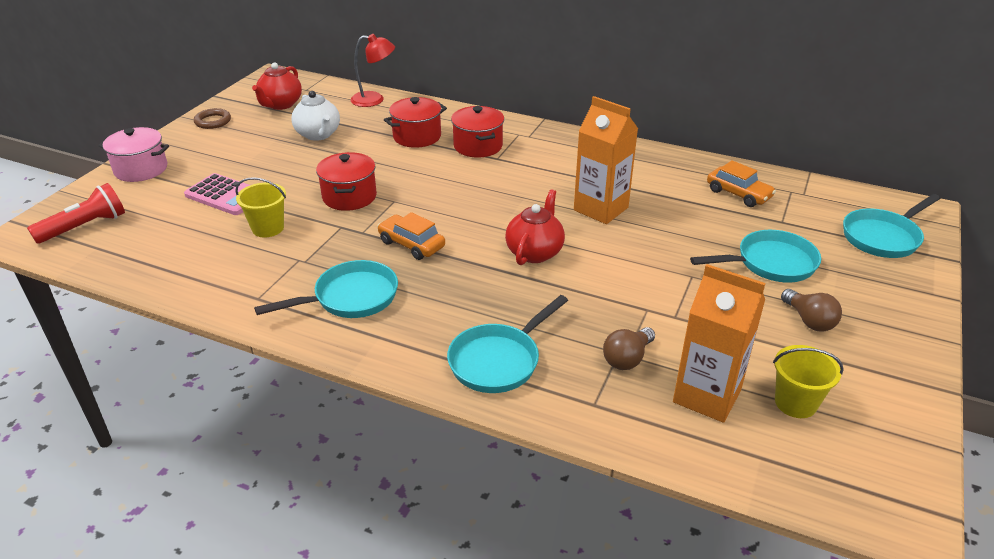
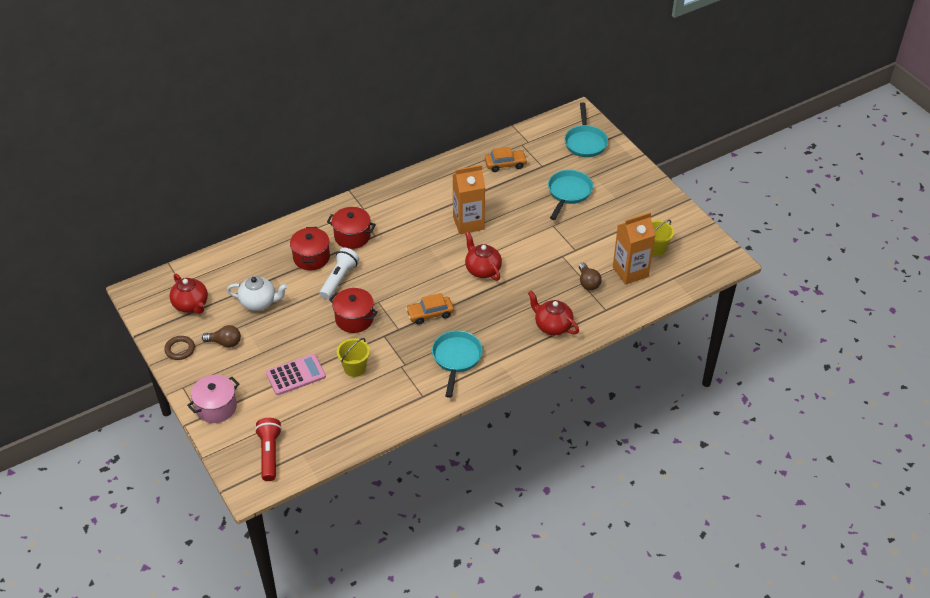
camera: 55 degrees left, 10 degrees up
red lamp [351,34,395,107] -> none
turquoise pan [447,295,568,393] -> red teapot [528,291,579,335]
brown light bulb [781,289,842,332] -> brown light bulb moved to [202,325,241,348]
none -> white flashlight [320,248,359,299]

